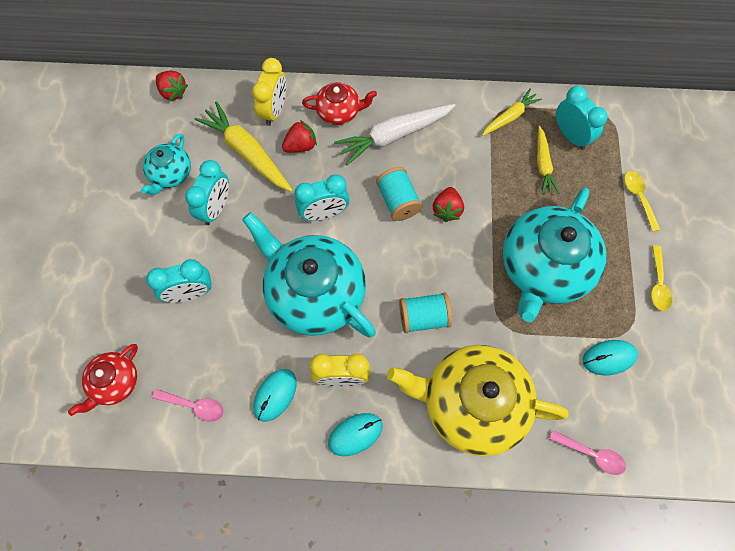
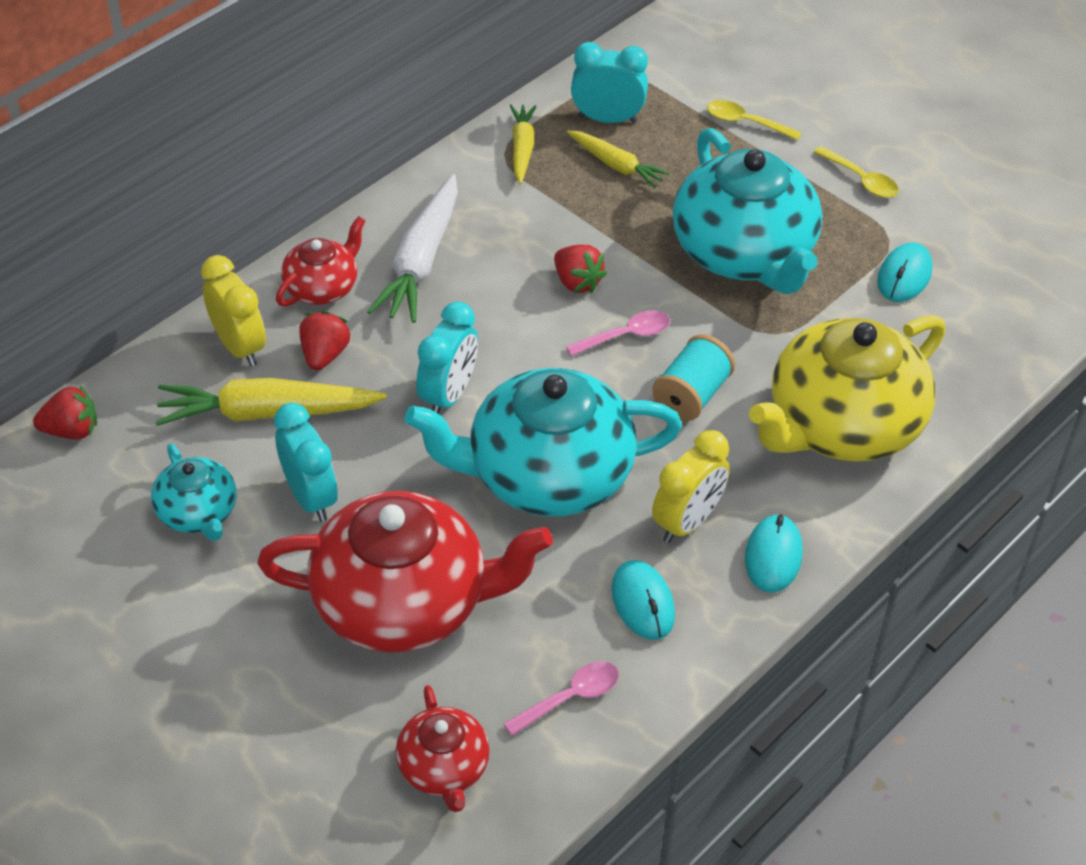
camera: 50 degrees left, 20 degrees down
turquoise clock [146,259,212,303] -> red teapot [257,491,553,653]
turquoise spool [376,167,422,221] -> none
pink spoon [549,430,626,475] -> pink spoon moved to [566,310,670,356]

